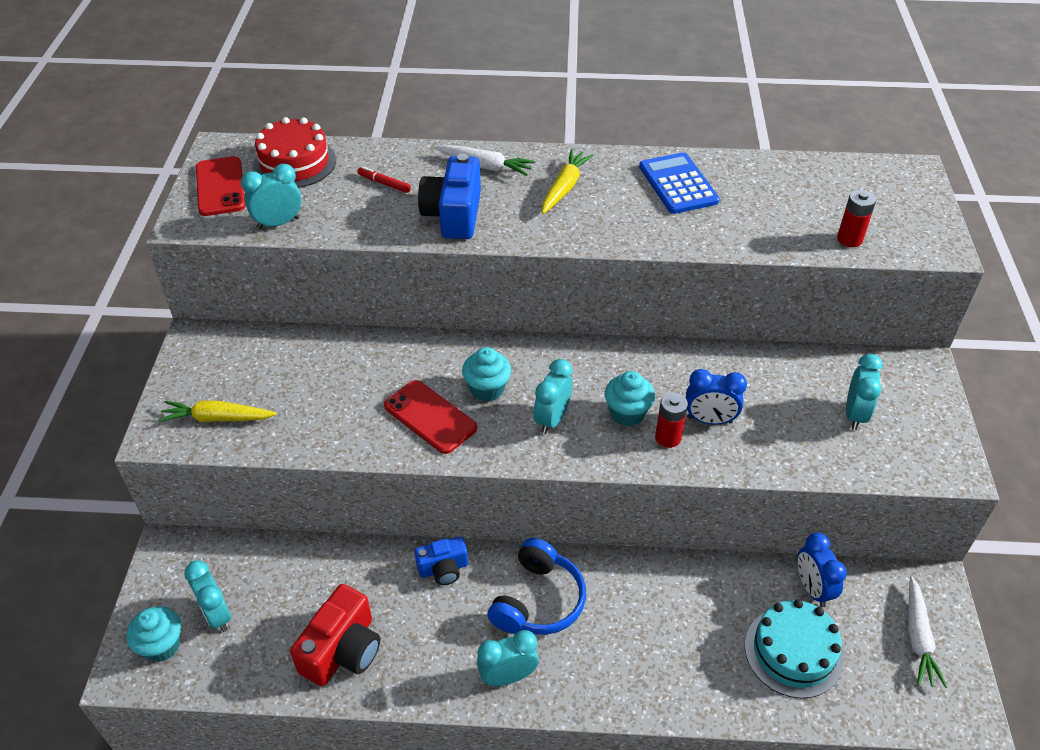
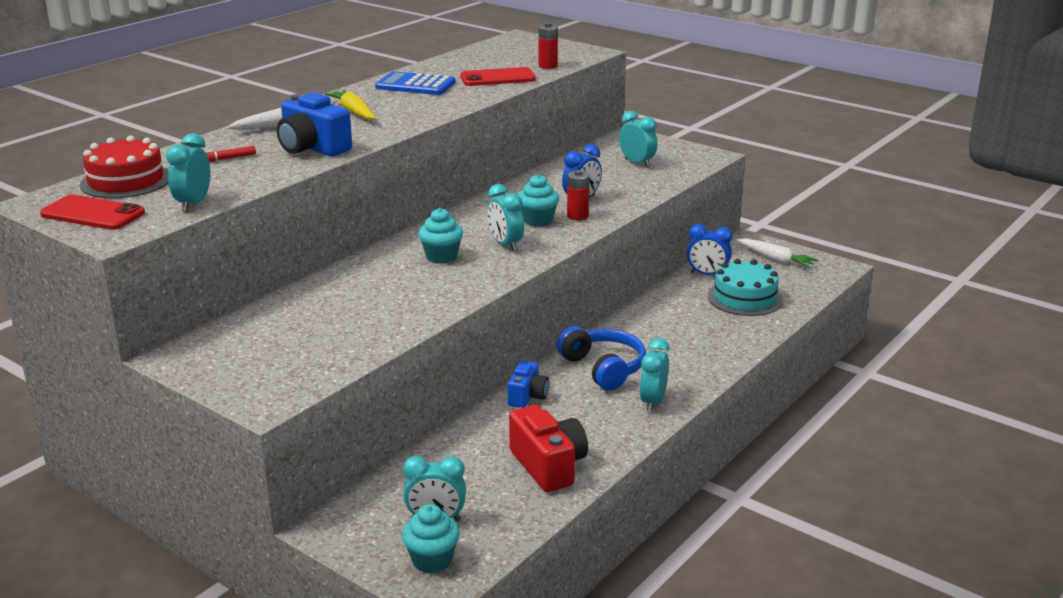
camera: 55 degrees left, 20 degrees down
yellow carrot [158,401,277,422] -> none
red phone [384,380,477,454] -> red phone moved to [460,67,536,86]

